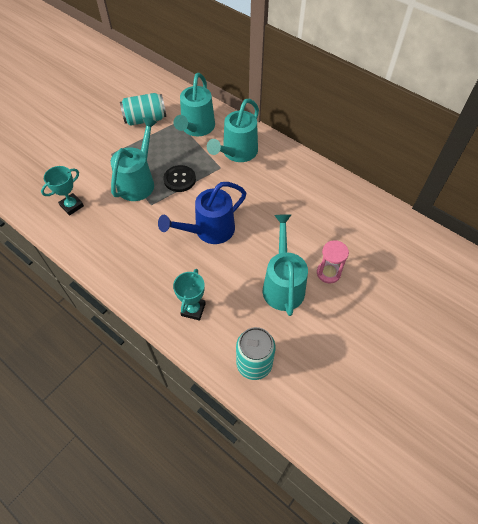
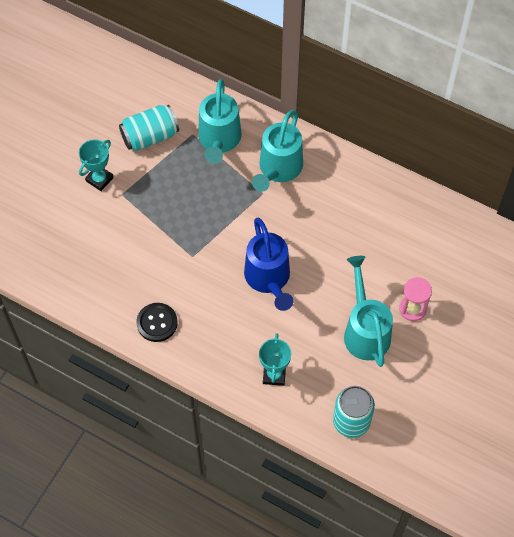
camera: 10 degrees left, 5 degrees up
turquoise trophy [41,166,84,216] -> turquoise trophy moved to [79,139,114,191]
turquoise watering can [111,117,157,201] -> none
blue watering can [158,182,246,244] -> blue watering can turned 60 degrees counterclockwise [244,218,293,311]
black button [163,165,196,192] -> black button moved to [136,303,178,342]

